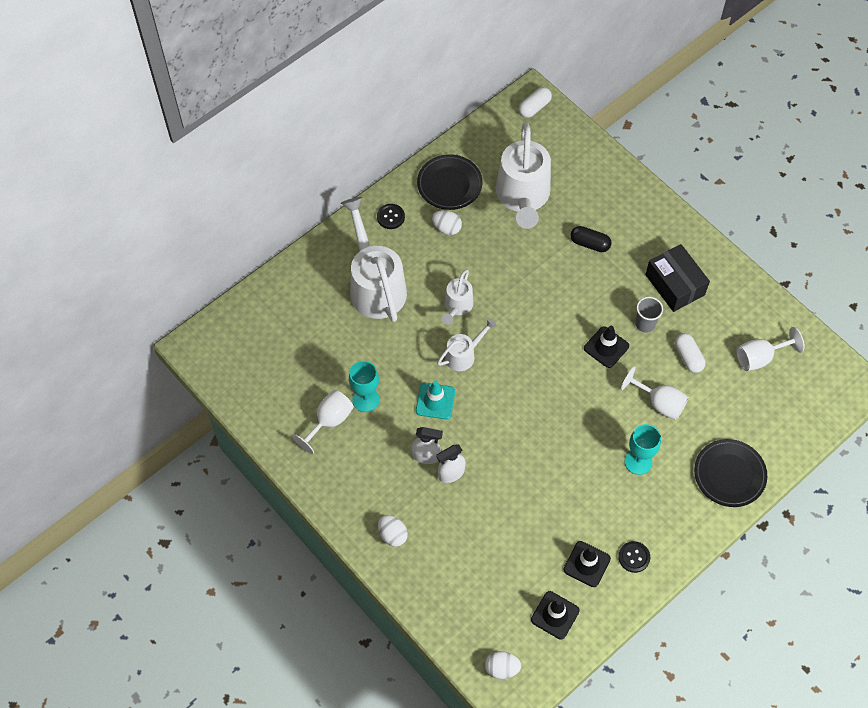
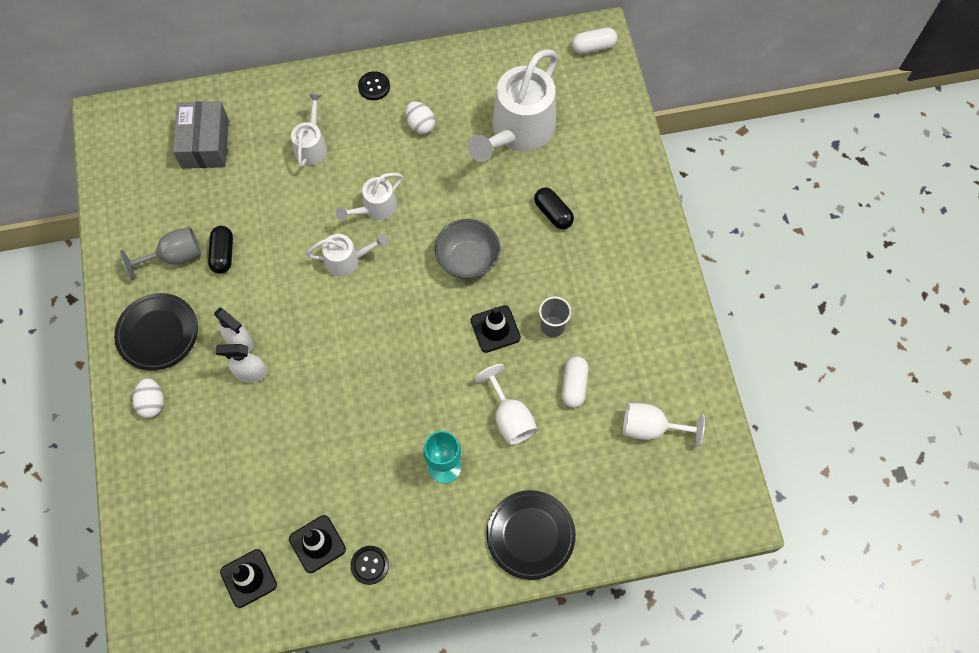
camera: 30 degrees right, 5 degrees up
white goblet [292,390,354,454] -> grey goblet [120,227,201,280]
white watering can [341,197,407,322] -> white watering can [291,93,327,167], size x0.51
turquoise goblet [349,361,380,412] -> black capsule [208,226,233,274]
turquoise traffic cone [416,380,455,419] -> none
black plate [417,154,482,210] -> black plate moved to [114,293,198,371]
white egg [485,651,521,679] -> none
black box [645,244,710,312] -> none
none -> grey box [173,101,229,169]
none -> grey bowl [435,219,500,279]

